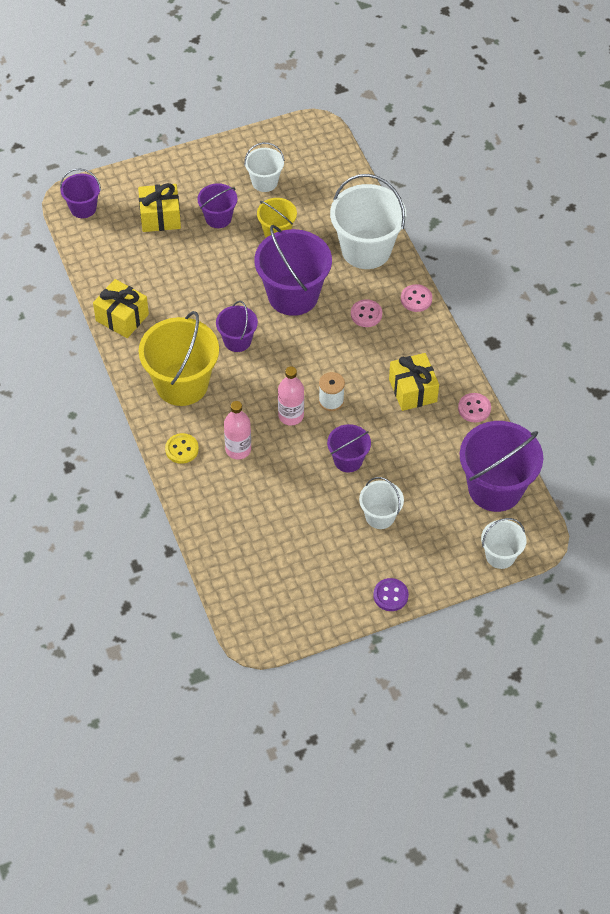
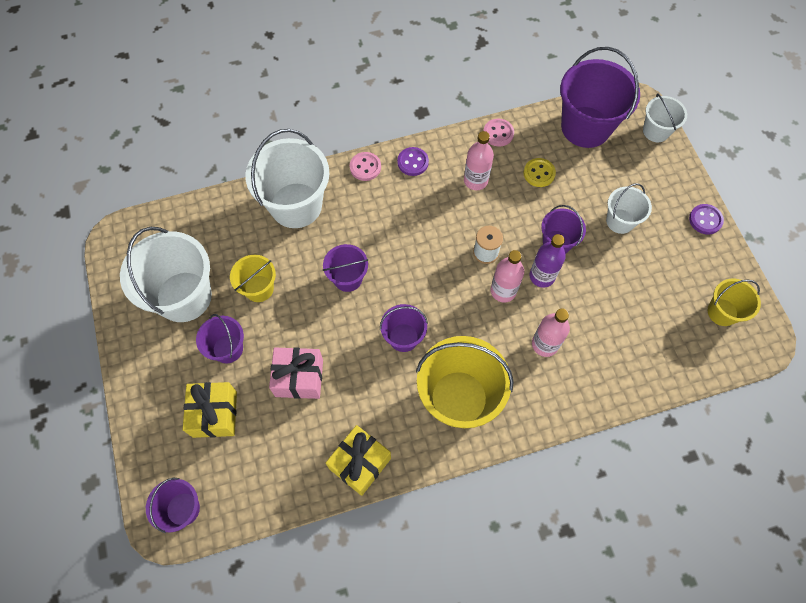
camera: 85 degrees left, 10 degrees up
yellow button [165,433,199,464] -> yellow button moved to [524,158,556,187]
white bucket [244,142,285,192] -> white bucket [120,227,212,322], size x1.87
purple bucket [254,225,332,316] -> purple bucket [323,244,368,292], size x0.54
pink button [351,299,382,327] -> none
yellow gift [389,353,439,411] -> pink bottle [464,131,494,190]
none -> pink gift [269,347,323,399]
none -> purple button [397,147,429,176]
none -> purple bottle [530,234,566,288]
none -> yellow bucket [708,278,761,326]

